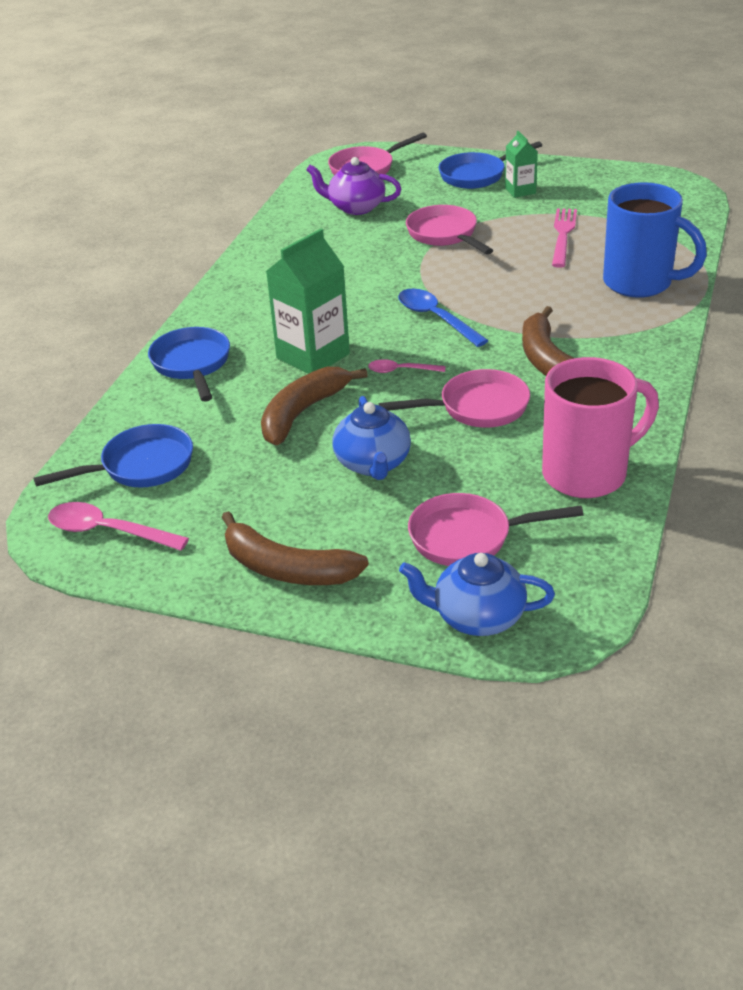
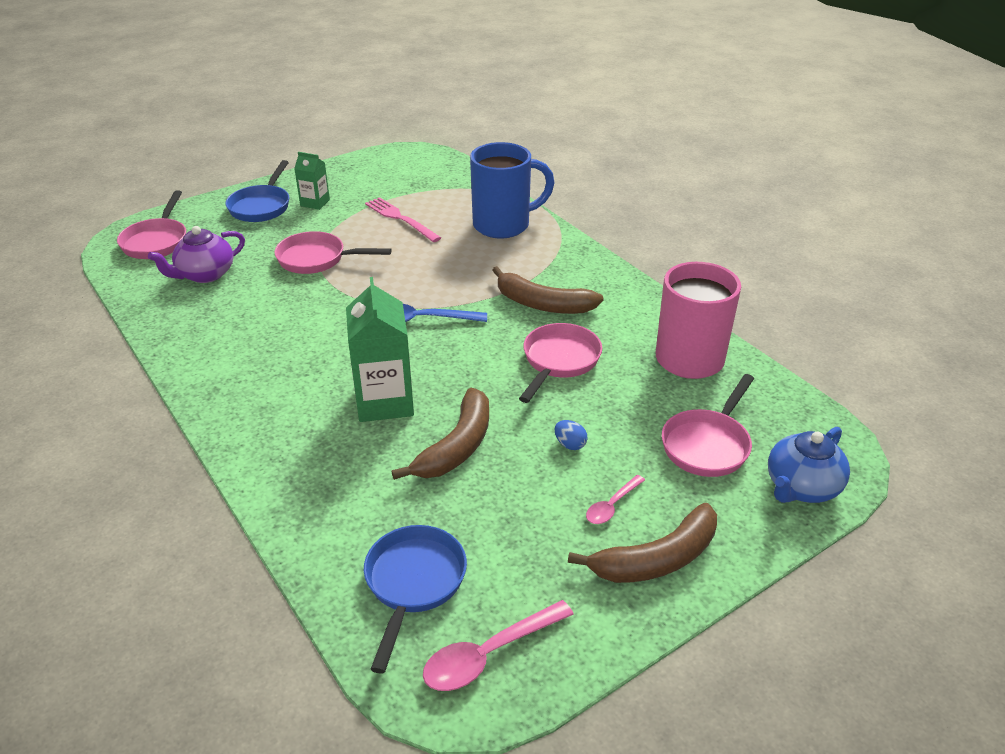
camera: 55 degrees left, 0 degrees up
blue pan [148,327,230,402] -> none
brown banana [261,367,368,445] -> brown banana turned 135 degrees counterclockwise [391,388,489,480]
blue teapot [332,396,411,480] -> blue egg [555,420,588,450]
pink spoon [368,359,445,373] -> pink spoon moved to [586,475,645,524]

